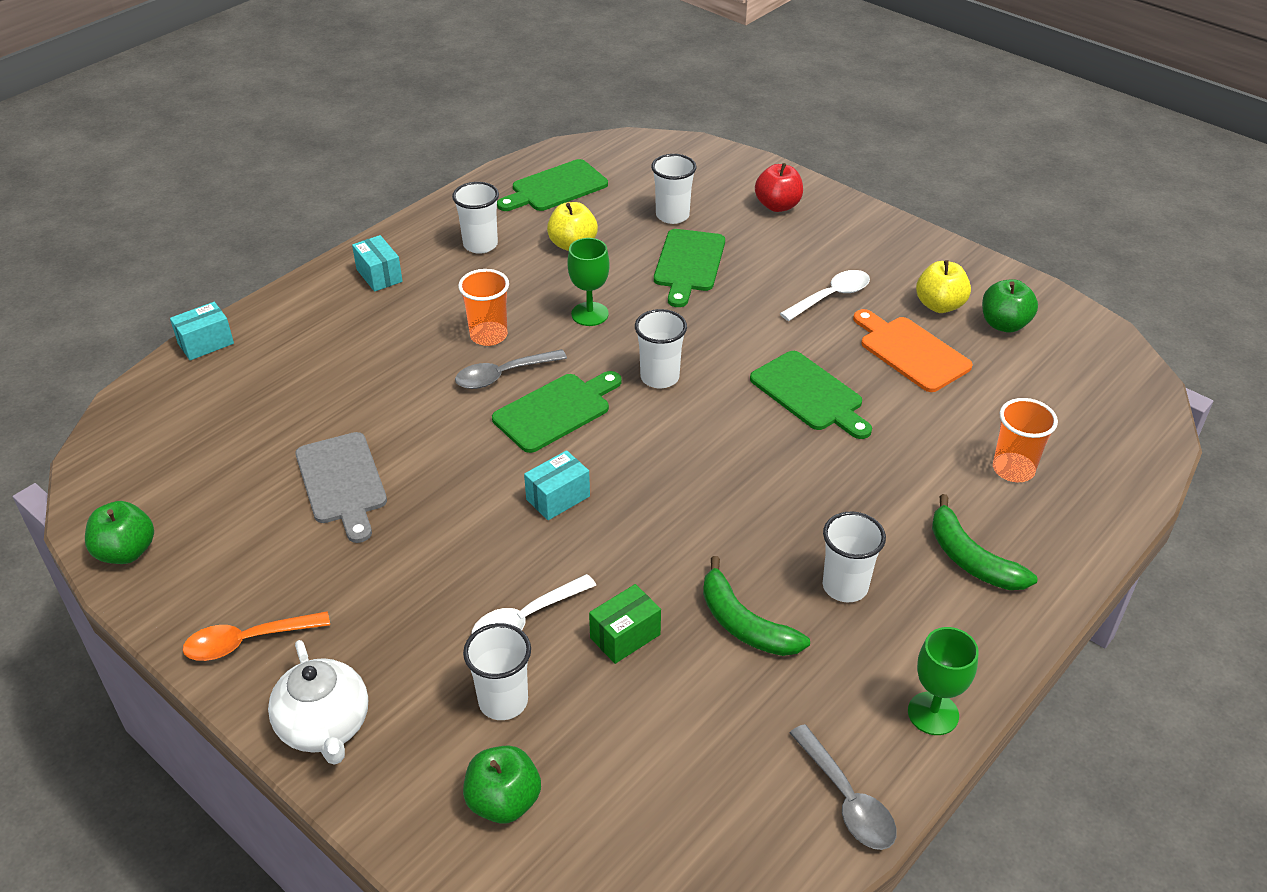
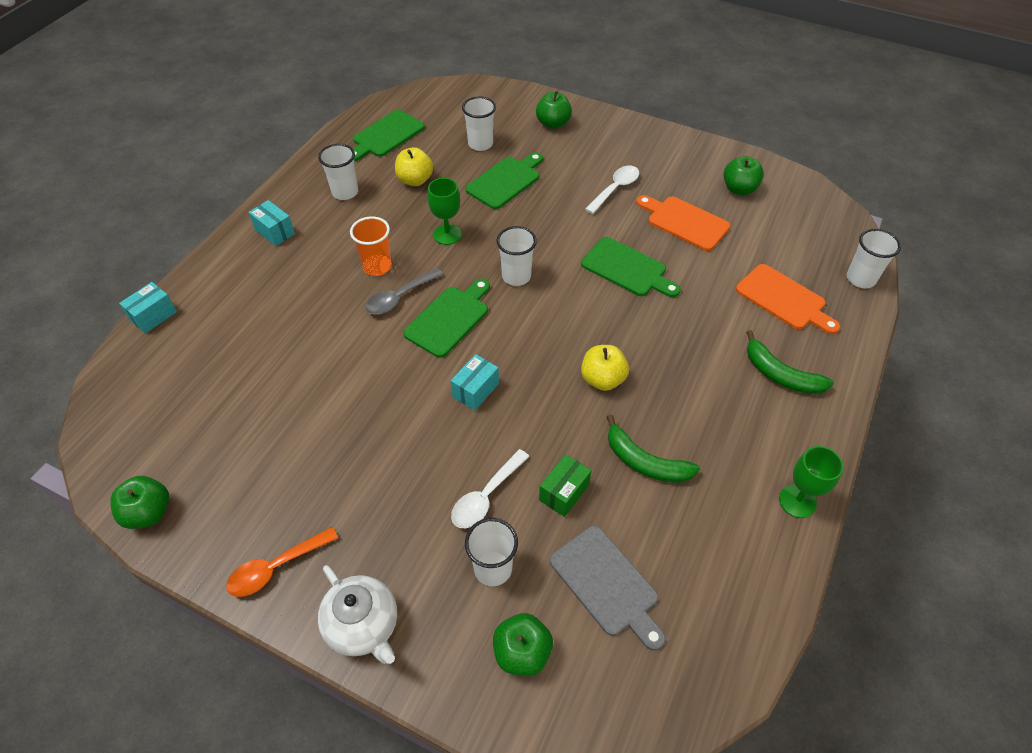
camera: 15 degrees left, 10 degrees up
grey cutting board [295,432,387,543] -> grey cutting board moved to [550,526,665,651]
green cutting board [654,229,725,307] -> green cutting board turned 135 degrees counterclockwise [465,152,543,209]
red apple [755,163,803,212] -> green apple [536,91,572,129]
grey spoon [790,724,897,850] -> none
white cup [823,511,886,602] -> white cup moved to [847,229,901,288]
yellow apple [916,260,971,313] -> yellow apple moved to [581,345,629,391]
orange cup [993,398,1058,482] -> orange cutting board [736,264,840,334]

